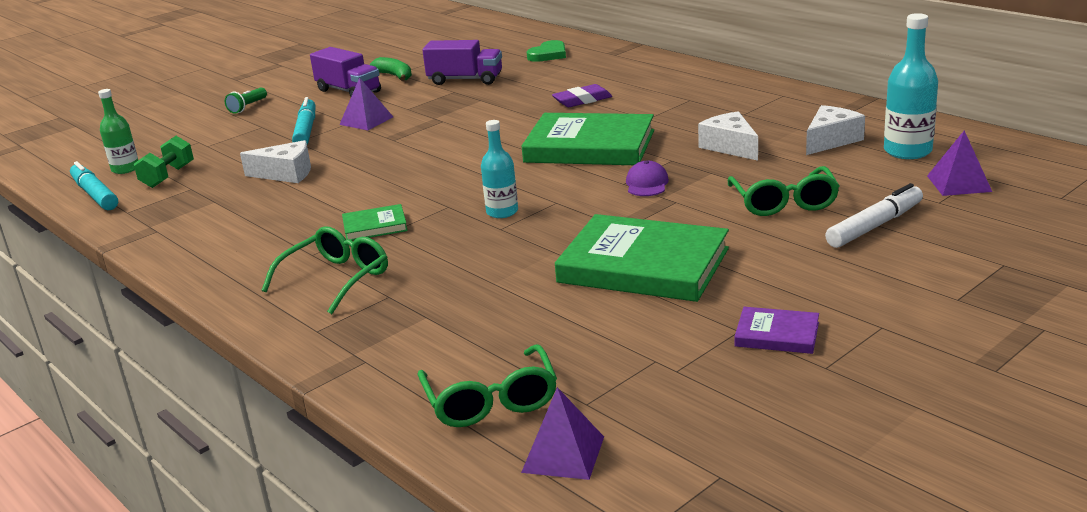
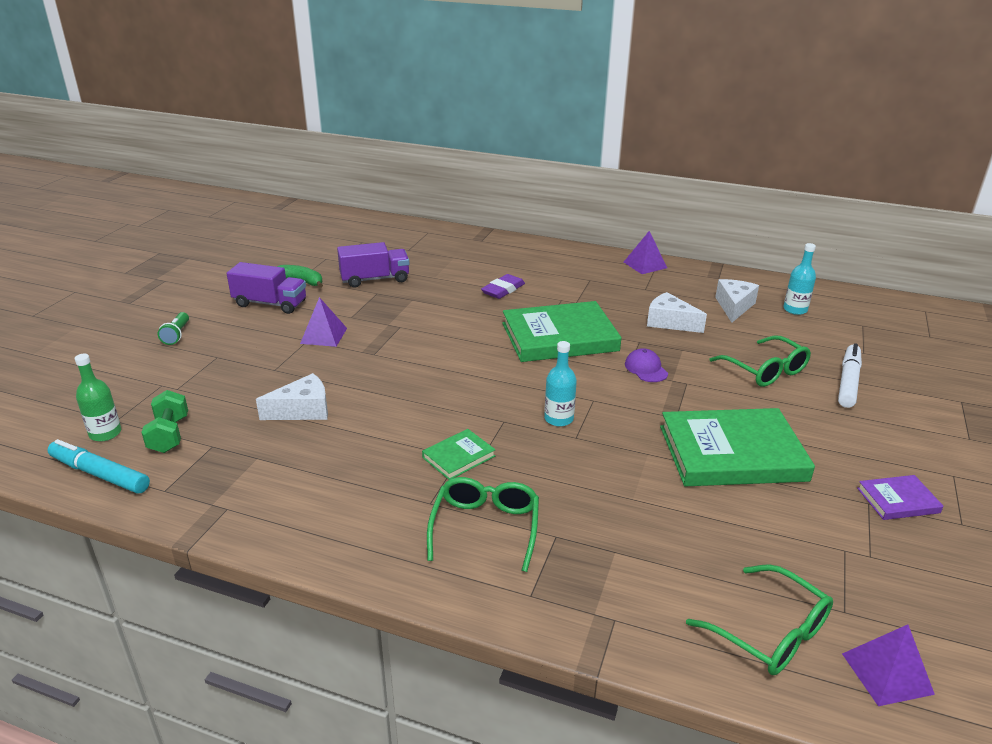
camera: 30 degrees left, 5 degrees up
turquoise marker [292,97,315,144] -> none
green heart [527,40,566,62] -> none
turquoise bottle [884,13,938,159] -> turquoise bottle [783,243,816,315], size x0.67
purple pyramid [927,130,992,196] -> purple pyramid moved to [624,231,667,274]

